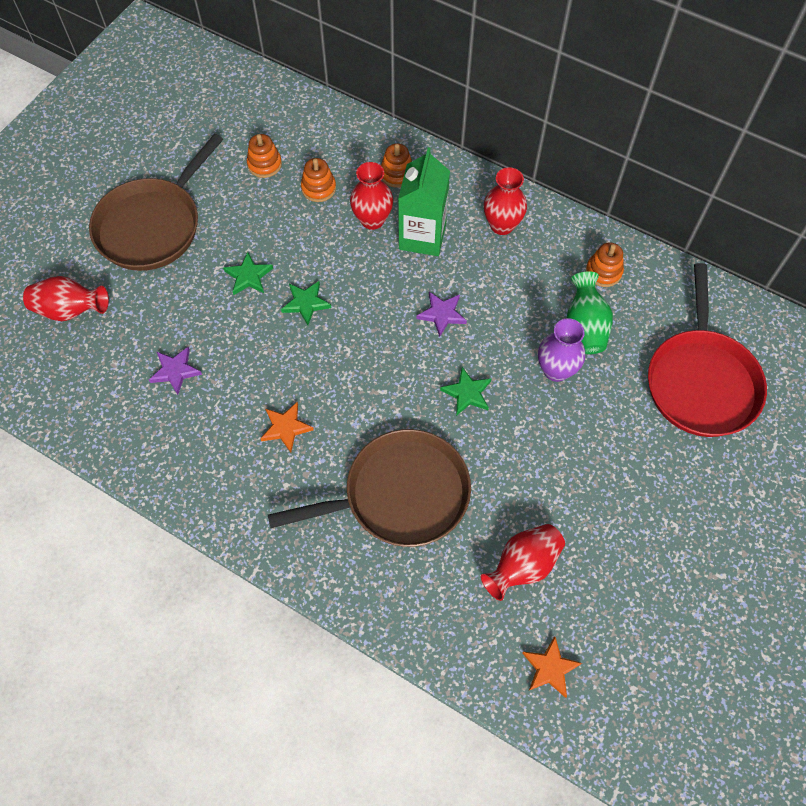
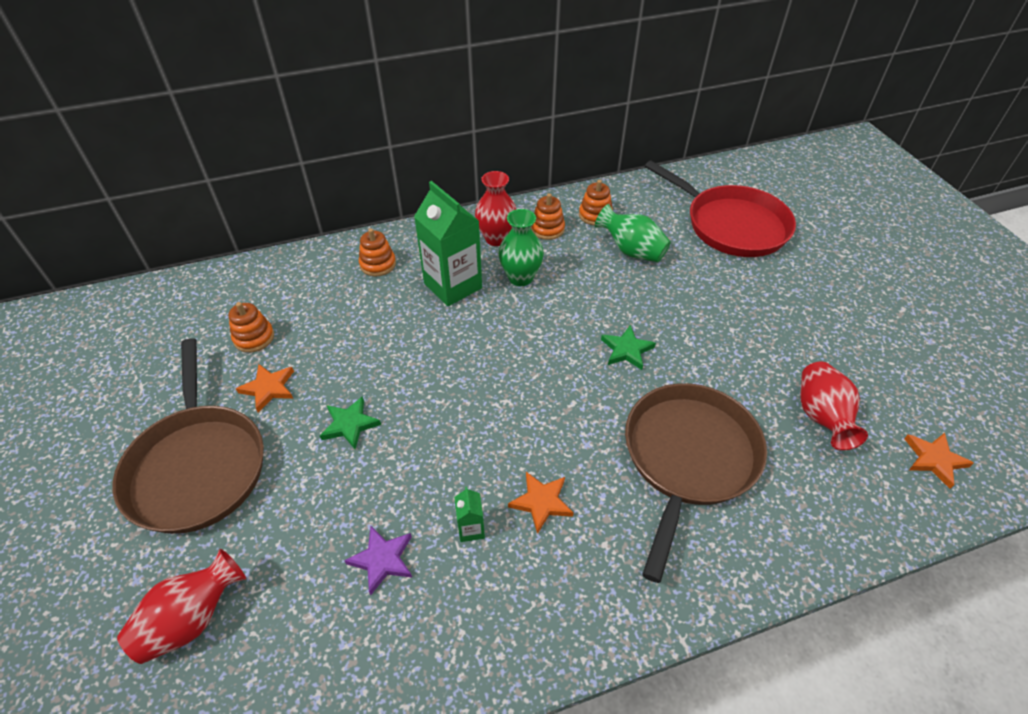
camera: 50 degrees left, 15 degrees down
green star [281,281,332,325] -> none
orange stacking toy [301,158,336,202] -> orange stacking toy moved to [531,193,565,240]
red vase [350,162,393,230] -> none
purple star [416,292,467,337] -> none
purple vase [538,318,585,382] -> none
none -> orange star [236,364,294,413]
none -> green carton [454,487,485,542]
none -> green vase [499,209,544,286]

